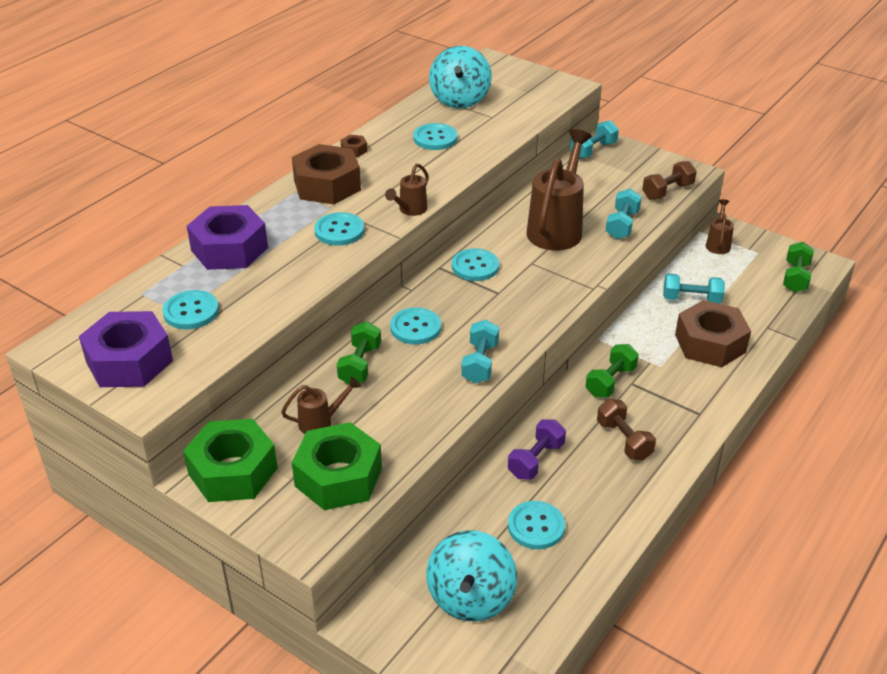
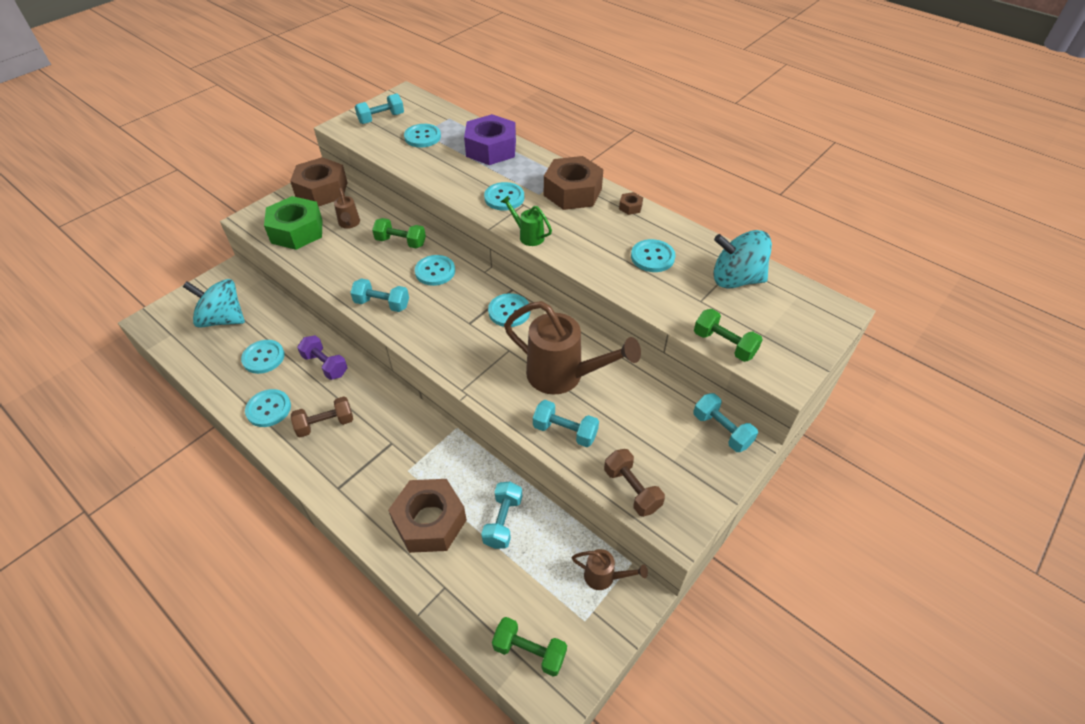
camera: 95 degrees right, 10 degrees up
purple nut [79,311,173,387] -> turquoise dumbbell [355,93,404,124]
green nut [183,419,278,502] -> brown nut [290,157,348,207]
brown watering can [385,163,429,216] -> green watering can [501,196,552,246]
green dumbbell [586,344,639,397] -> green dumbbell moved to [694,309,763,362]
none -> turquoise button [245,389,291,427]

